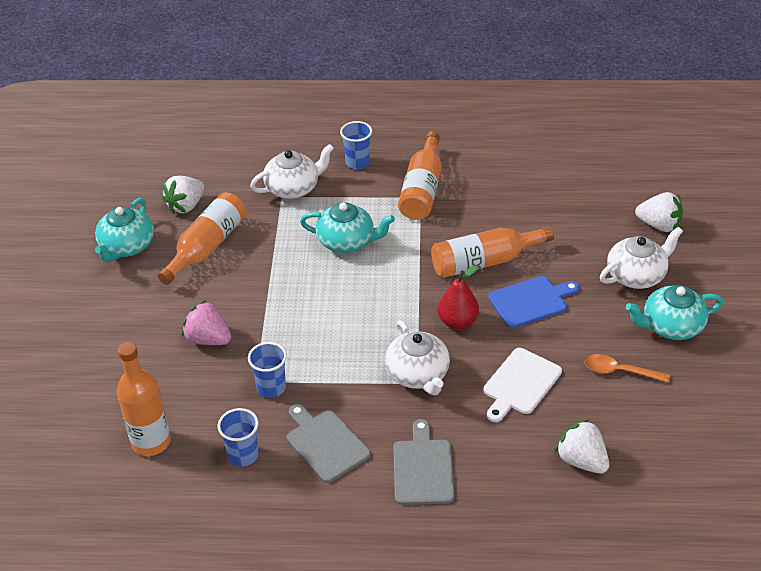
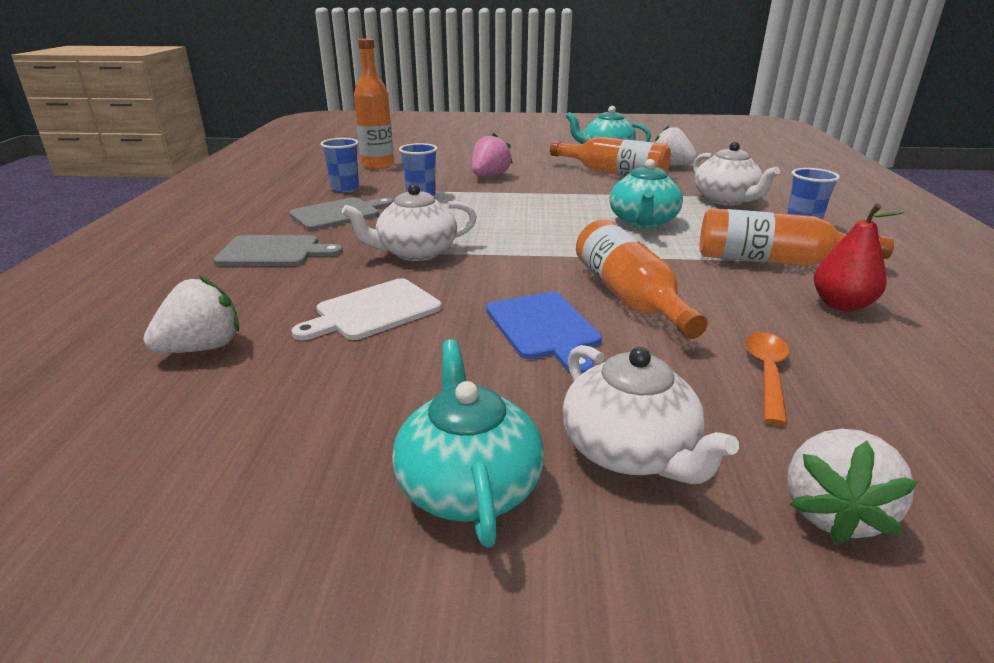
camera: 90 degrees right, 15 degrees down
red pear [438,265,479,329] -> red pear moved to [814,204,904,312]
white cutting board [484,348,562,422] -> white cutting board turned 75 degrees counterclockwise [291,278,441,340]
orange spoon [584,354,670,383] -> orange spoon moved to [745,332,789,425]

